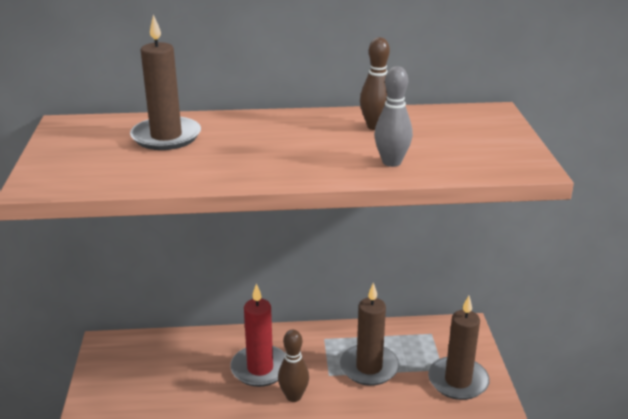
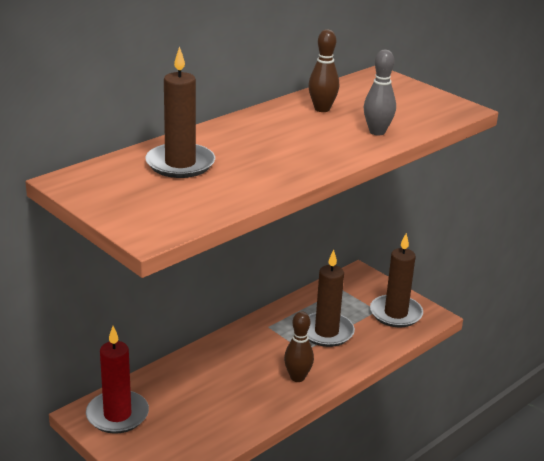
camera: 40 degrees left, 0 degrees up
red candle [230,284,286,387] -> red candle moved to [86,326,149,434]

